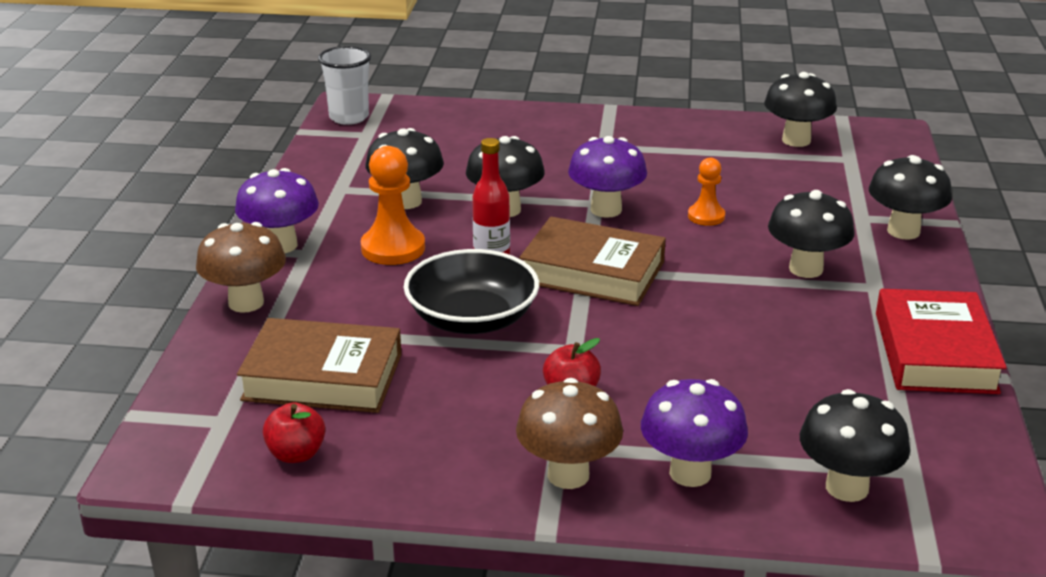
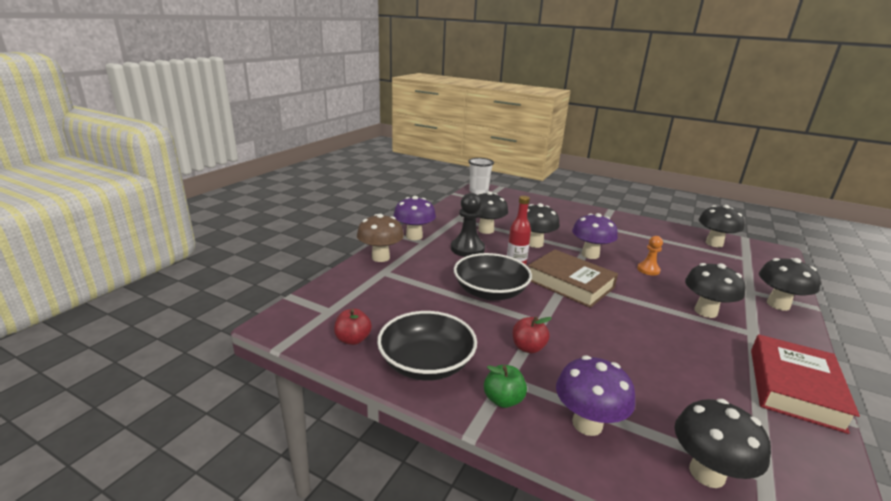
camera: 20 degrees right, 5 degrees down
brown book [237,318,402,413] -> none
orange pawn [361,146,425,265] -> black pawn [451,193,485,257]
brown mushroom [516,378,623,489] -> green apple [484,365,527,408]
none -> black bowl [377,311,477,381]

